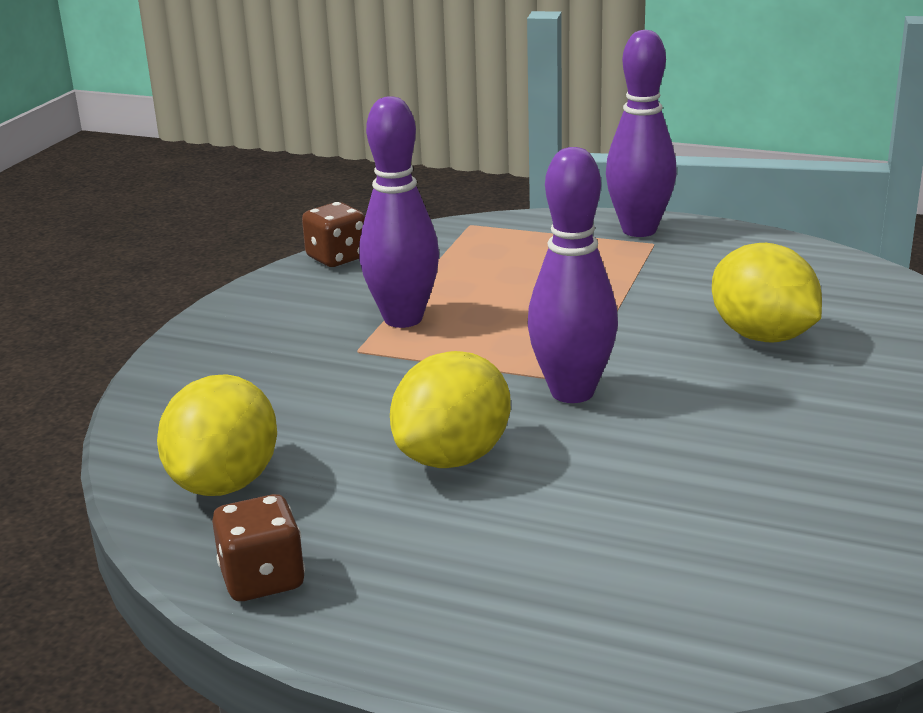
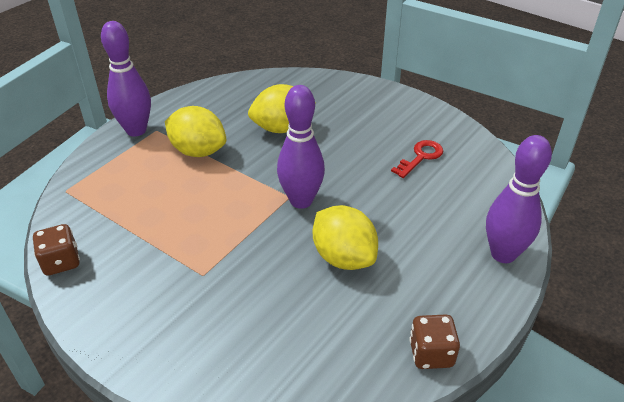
camera: 75 degrees left, 15 degrees up
yellow lemon [157,374,277,496] -> yellow lemon moved to [165,106,226,157]
purple bowling pin [359,96,439,328] -> purple bowling pin moved to [486,135,552,263]
none -> red key [391,140,443,178]

